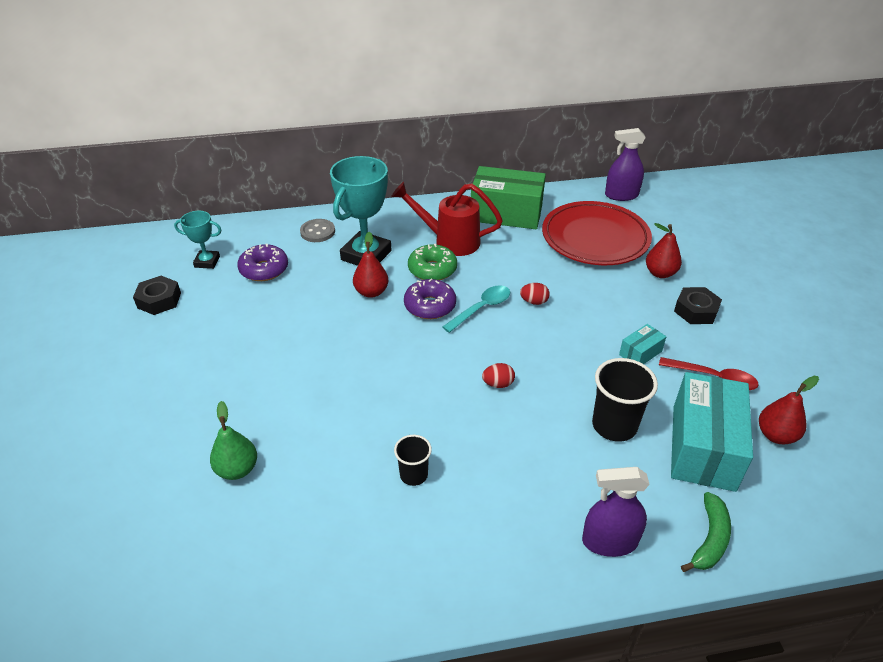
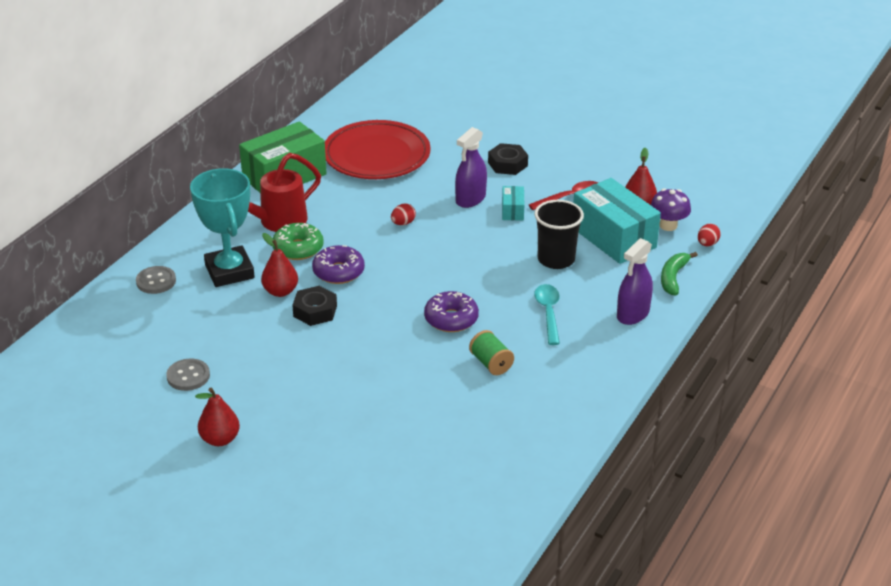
camera: 50 degrees left, 5 degrees down
black nut [133,276,181,315] -> black nut moved to [292,286,337,326]
turquoise trophy [174,211,222,269] -> none
green pear [210,401,257,480] -> none
purple donut [237,244,288,281] -> purple donut moved to [424,291,479,332]
black cup [394,435,432,486] -> green spool [469,330,514,375]
turquoise spoon [443,285,510,333] -> turquoise spoon moved to [534,284,560,345]
red egg [482,363,515,388] -> red egg moved to [698,224,721,246]
purple spray bottle [605,128,646,201] -> purple spray bottle moved to [455,127,487,208]
red pear [646,223,682,278] -> red pear moved to [195,388,240,446]
green banana [681,492,731,572] -> green banana turned 135 degrees counterclockwise [661,252,698,295]
none -> grey button [166,358,210,391]
none -> purple mushroom [650,188,691,231]

